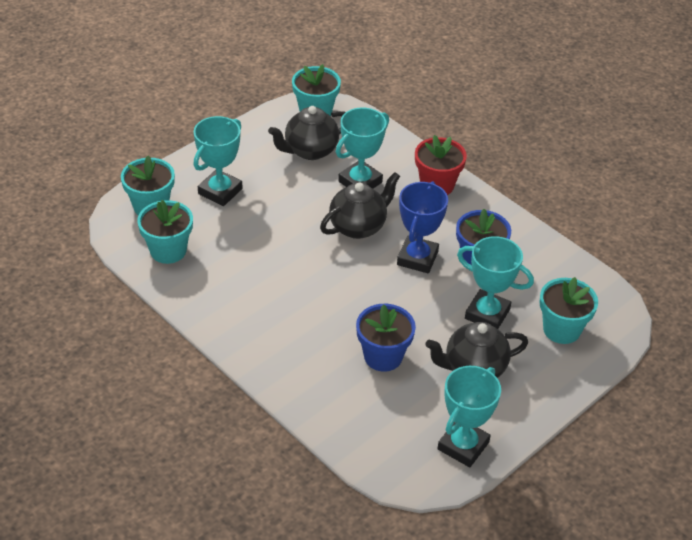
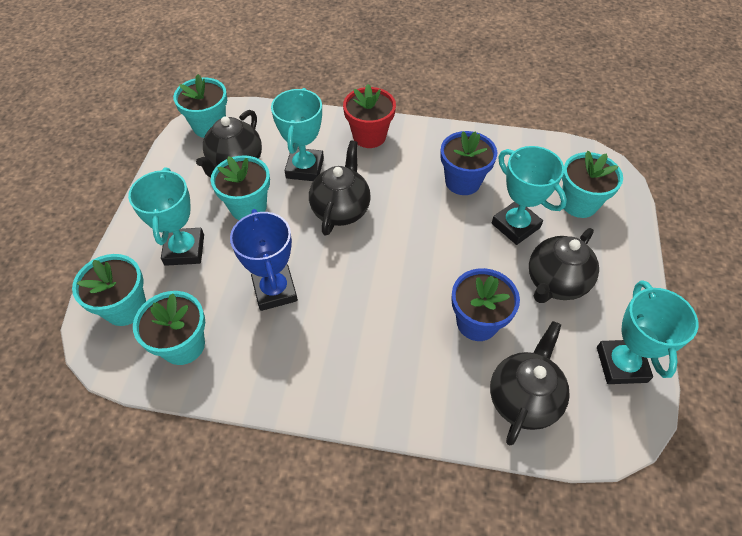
camera: 35 degrees left, 10 degrees up
blue trophy [397,181,448,273] -> blue trophy moved to [230,209,298,311]
turquoise trophy [457,236,534,329] -> turquoise trophy turned 60 degrees clockwise [492,146,567,245]
none -> turquoise flower pot [211,155,270,220]
none -> black teapot [490,321,570,445]

